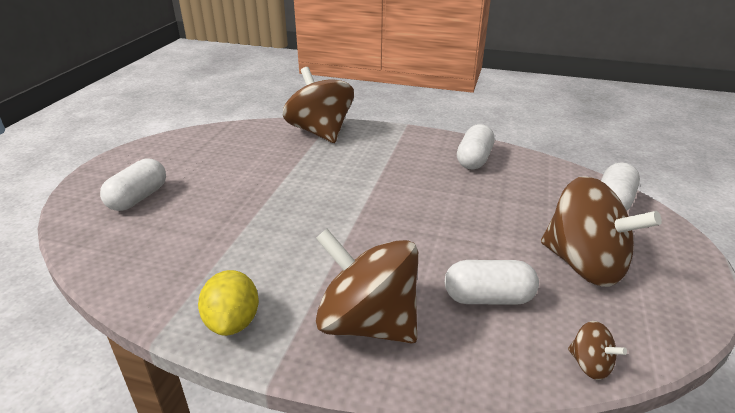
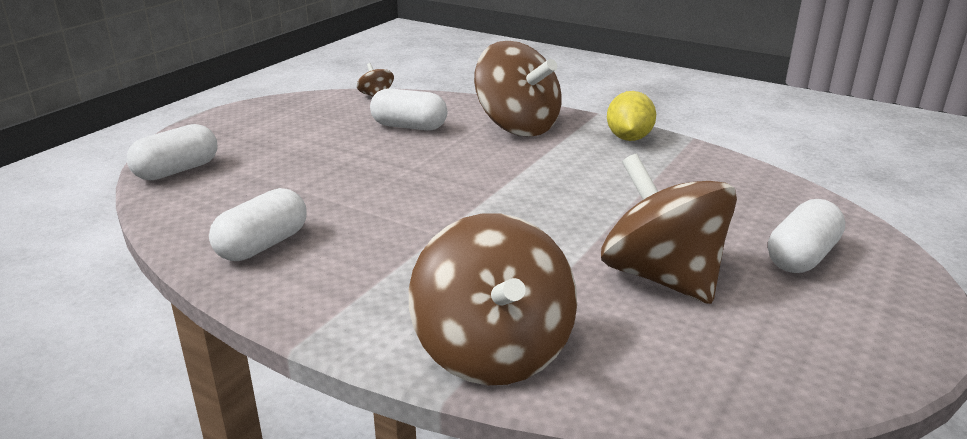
camera: 165 degrees left, 5 degrees down
brown spinning top [541,176,662,287] -> brown spinning top moved to [601,154,737,304]

